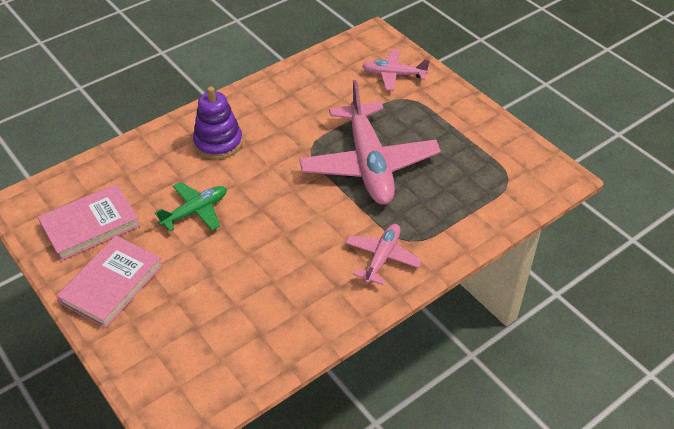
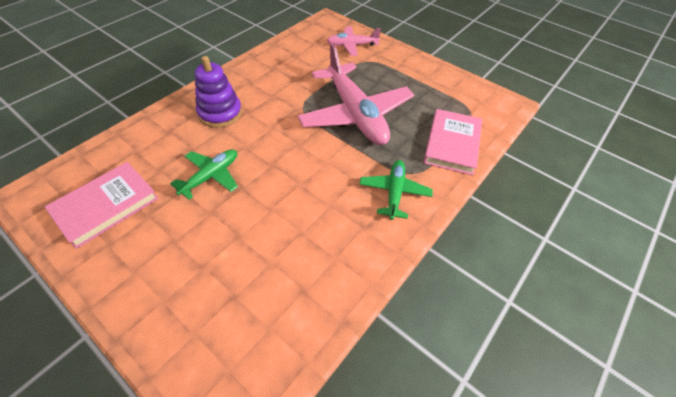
camera: 15 degrees left, 5 degrees up
pink book [56,236,163,328] -> pink book moved to [423,109,482,175]
pink plane [345,224,422,285] -> green plane [359,160,433,220]

